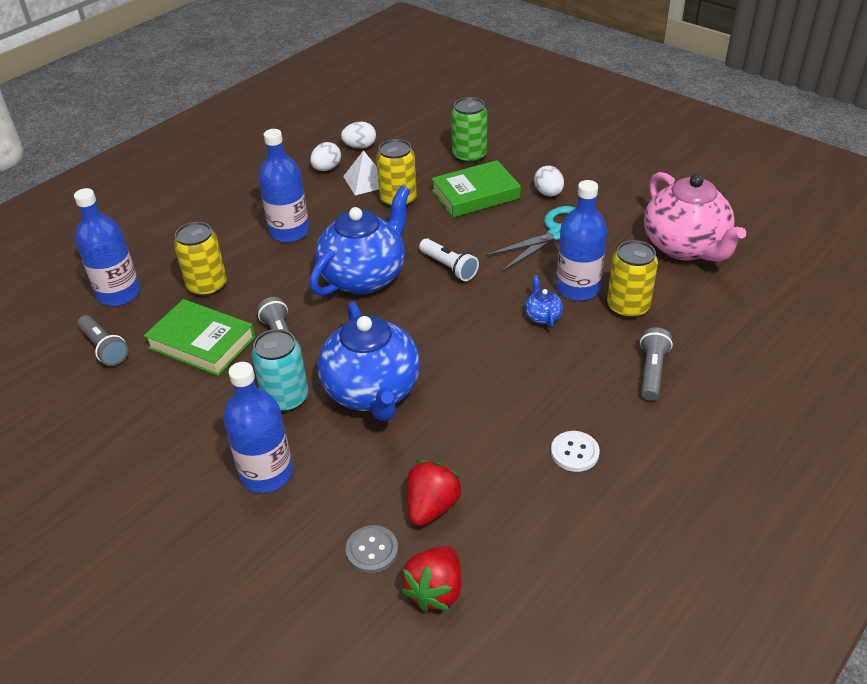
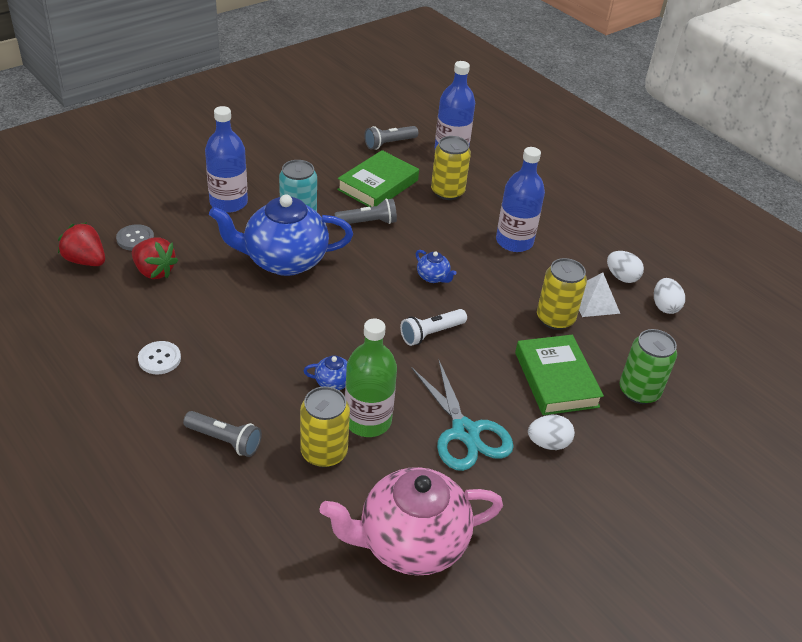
camera: 95 degrees right, 0 degrees up
blue teapot [310,186,410,296] -> blue teapot [416,250,457,283], size x0.40
blue bottle [556,180,607,301] -> green bottle [345,319,397,437]

